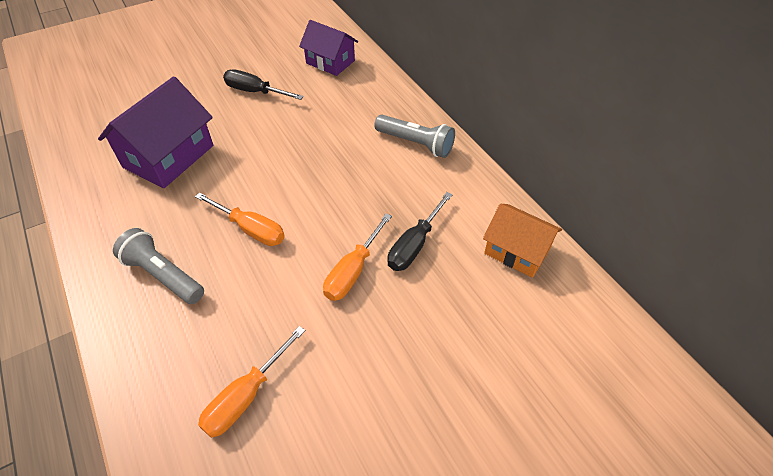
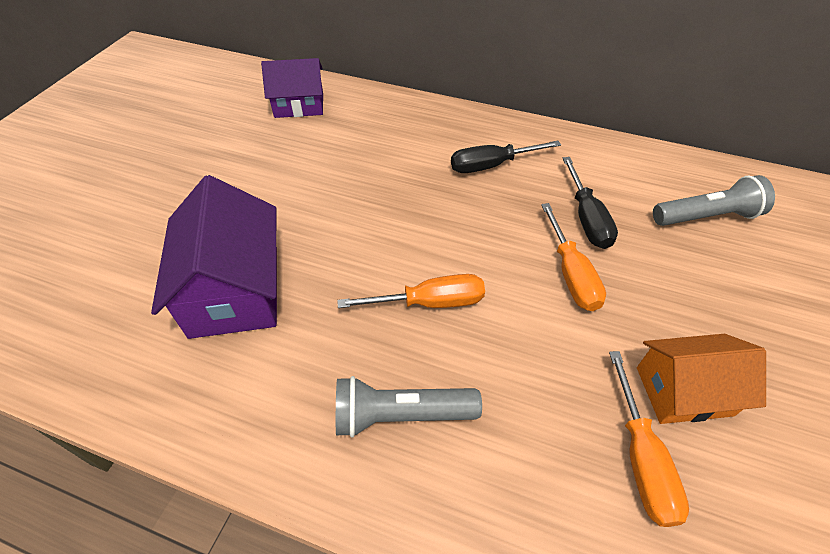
camera: 40 degrees left, 0 degrees up
black screwdriver [223,69,304,100] -> black screwdriver moved to [451,141,561,173]
grey flashlight [374,115,455,158] -> grey flashlight moved to [653,175,775,226]
orange house [483,204,562,278] -> orange house moved to [637,334,766,424]

